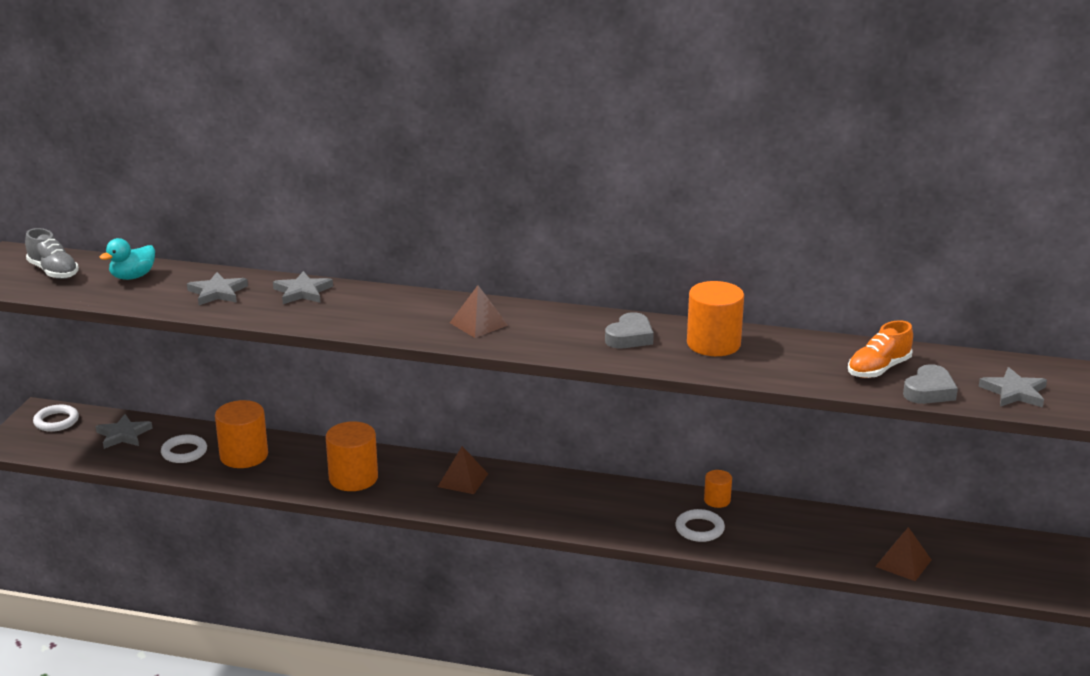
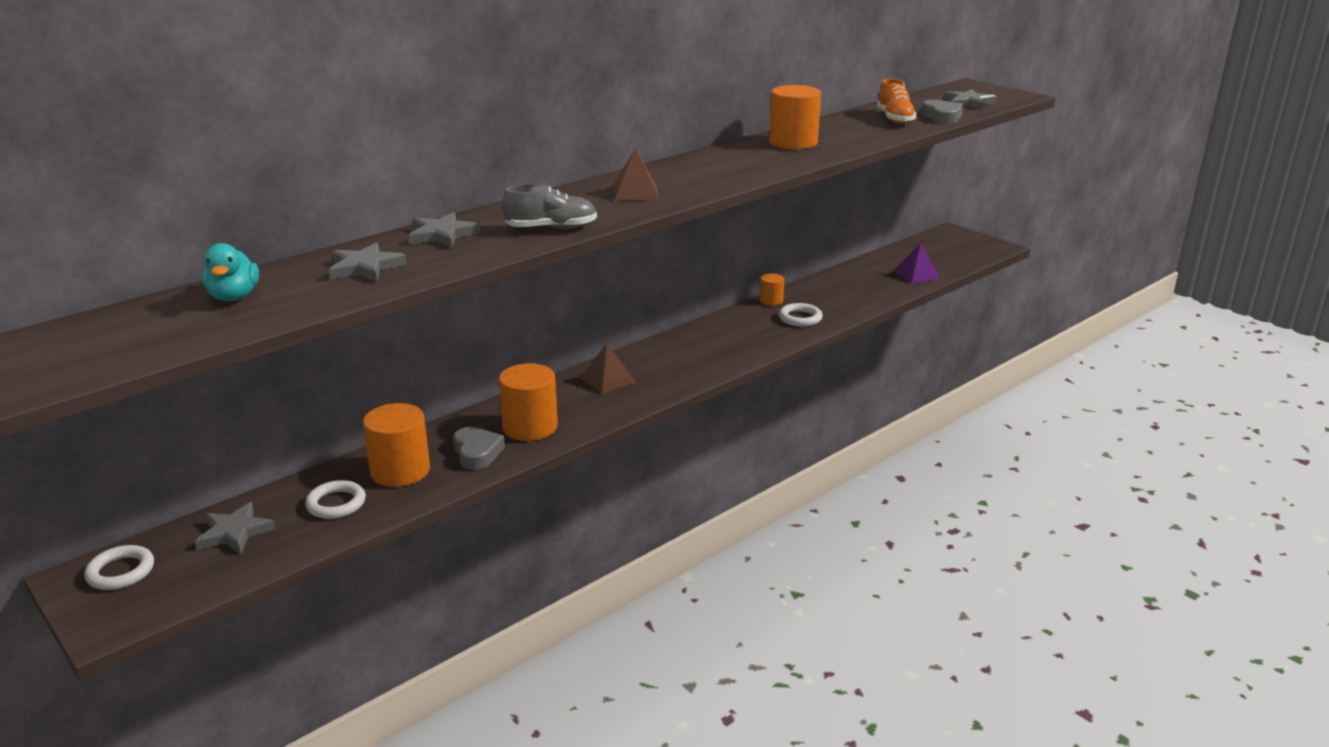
camera: 55 degrees left, 0 degrees up
grey shoe [25,228,79,279] -> grey shoe moved to [502,184,597,229]
grey heart [605,312,654,348] -> grey heart moved to [453,427,505,470]
brown pyramid [875,527,931,581] -> purple pyramid [894,243,941,284]

